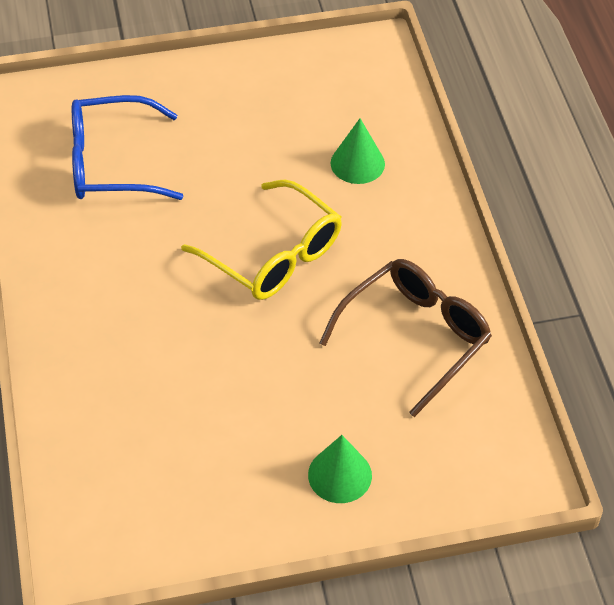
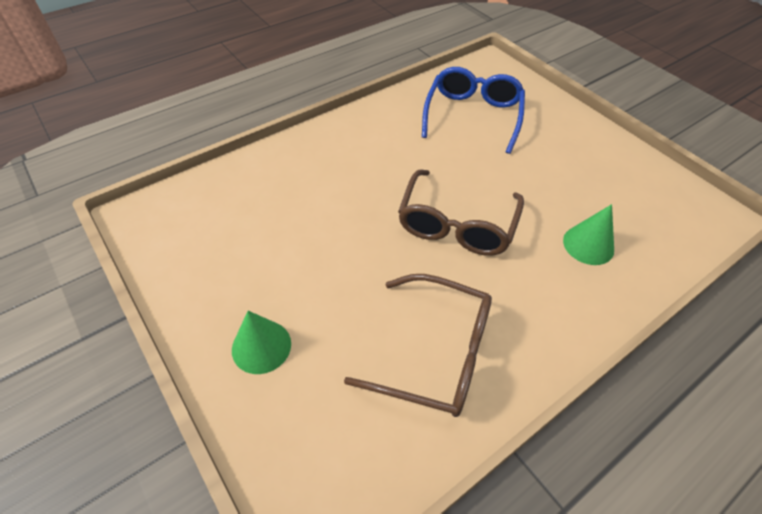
camera: 65 degrees right, 0 degrees up
blue glasses [72,95,183,200] -> blue glasses turned 45 degrees clockwise [422,67,525,154]
yellow glasses [181,180,342,300] -> brown glasses [398,169,524,255]

